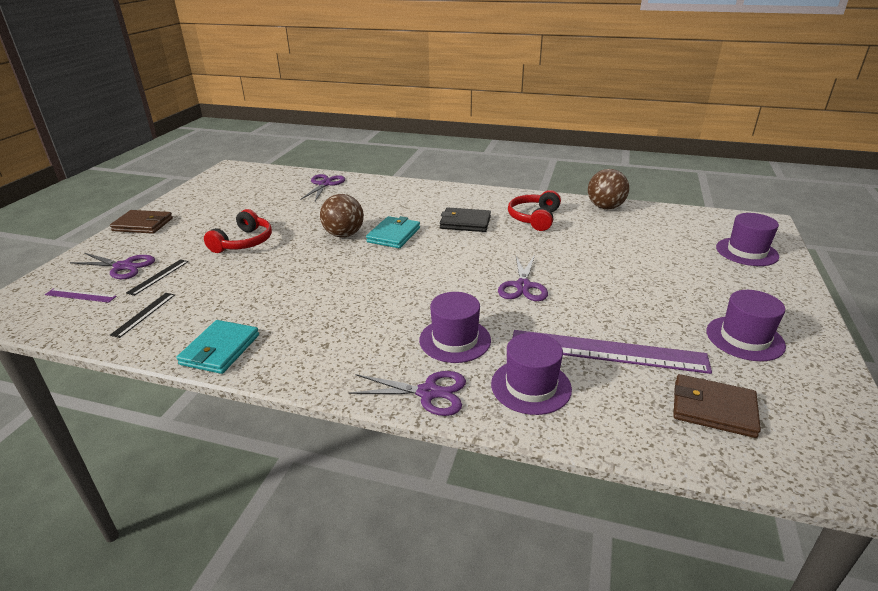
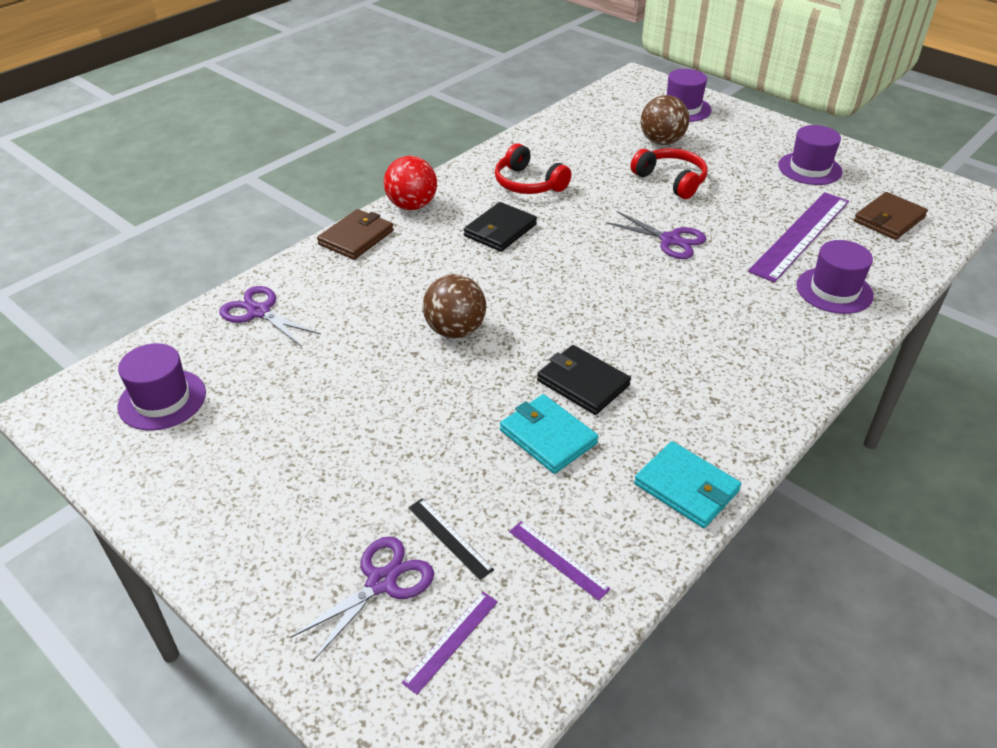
camera: 65 degrees left, 10 degrees up
brown wallet [110,210,173,234] -> brown wallet moved to [317,209,394,260]
black ruler [110,293,175,338] -> purple ruler [509,521,611,601]
red headphones [204,209,272,253] -> red headphones moved to [631,148,707,199]
purple scissors [348,371,466,416] -> none
turquoise wallet [366,216,420,248] -> turquoise wallet moved to [500,394,599,474]
purple hat [419,292,491,363] -> purple hat moved to [118,343,206,431]
brown ball [588,169,629,209] -> brown ball moved to [641,95,689,145]
none -> red ball [384,156,437,210]
none -> black wallet [537,345,631,415]

